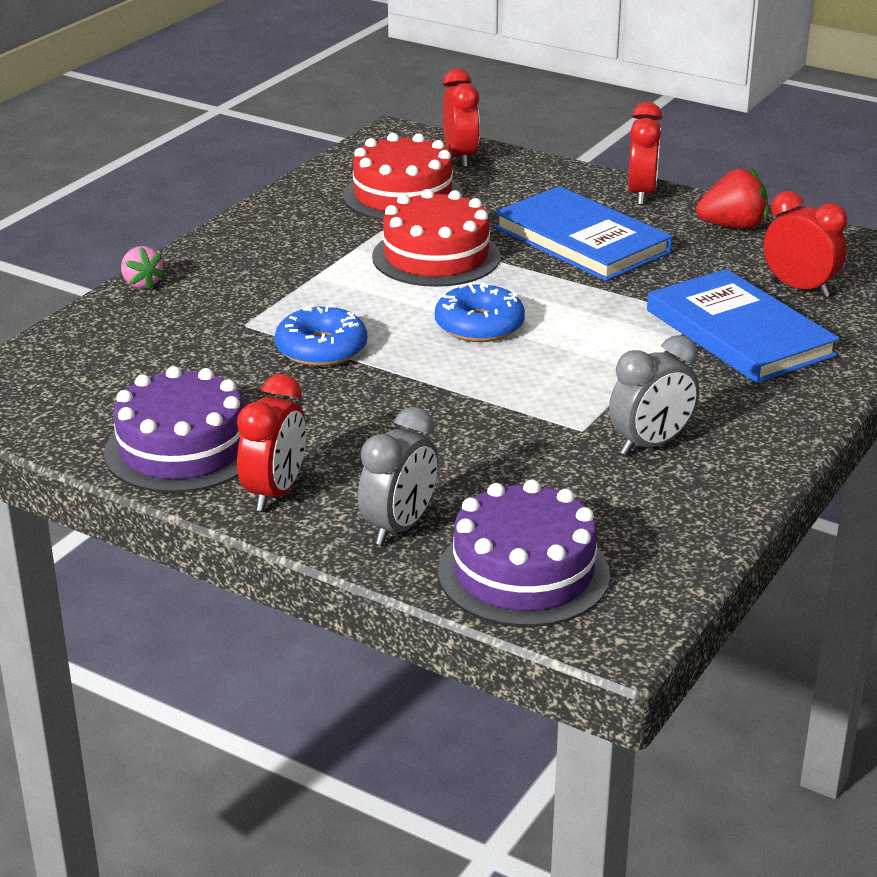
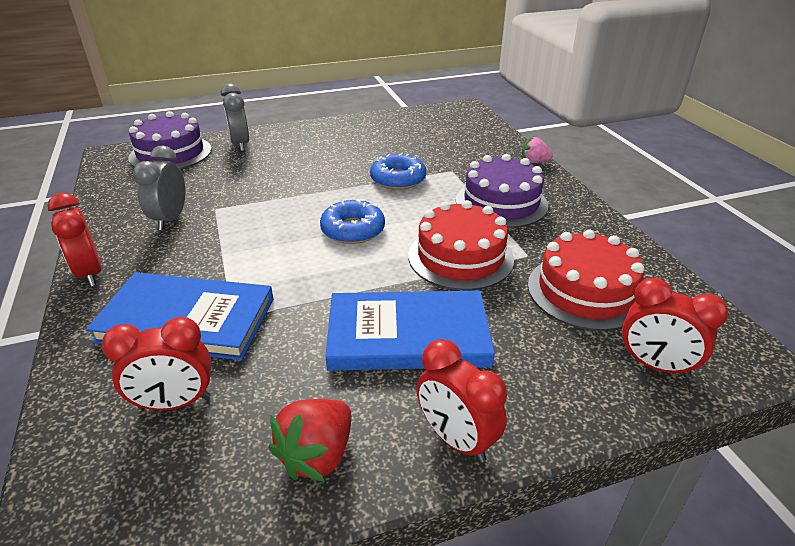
camera: 130 degrees right, 5 degrees up
purple cake [104,366,243,493] -> purple cake moved to [456,154,548,228]
red clock [237,374,306,511] -> red clock moved to [47,193,102,287]

